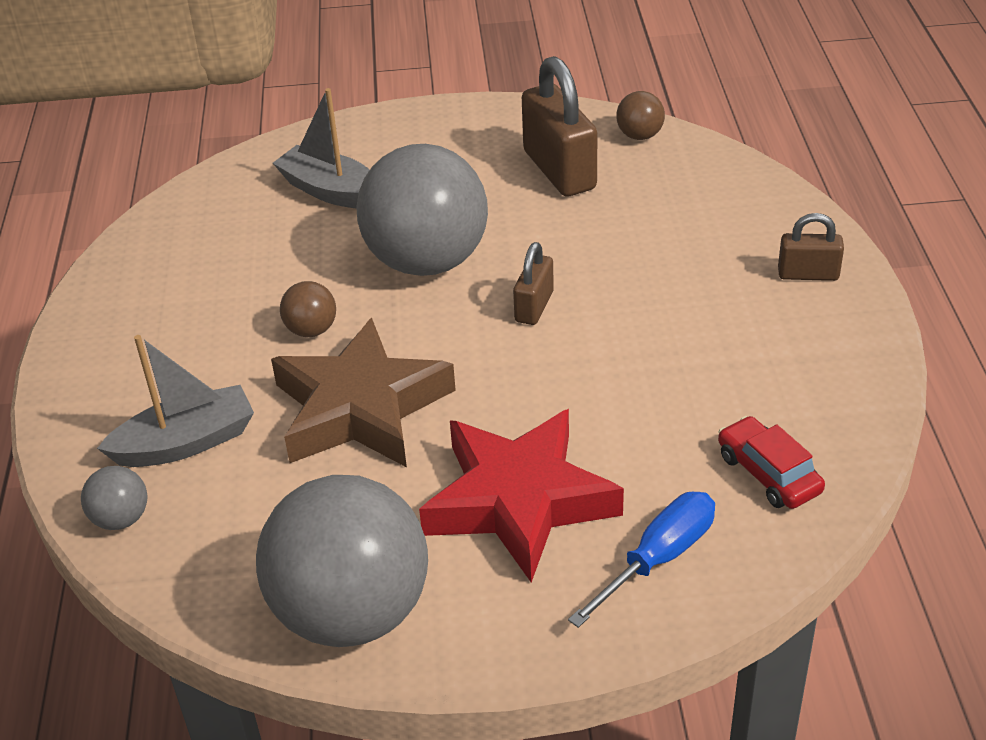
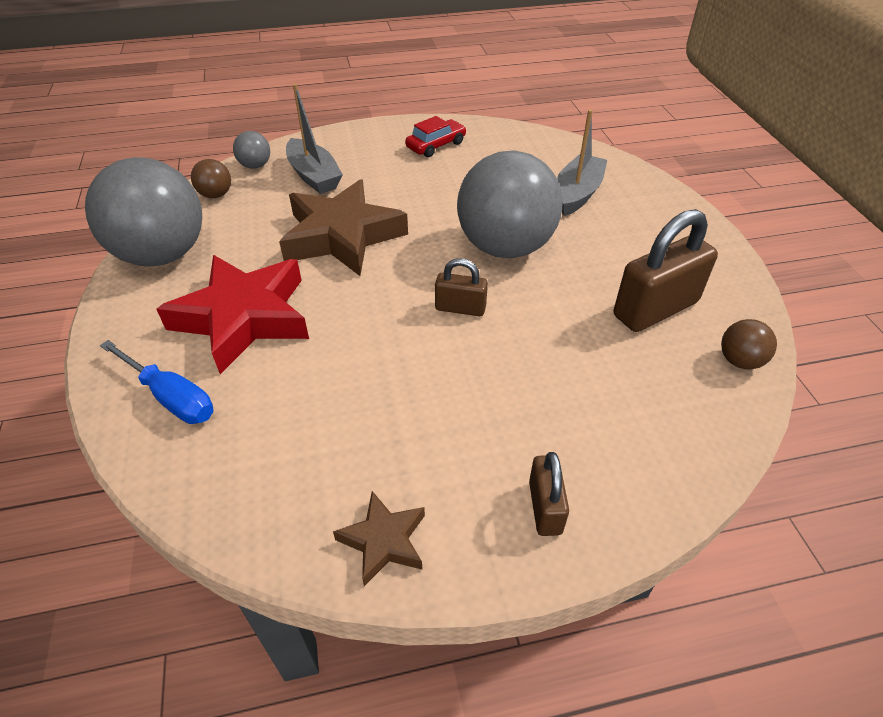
camera: 80 degrees right, 5 degrees up
brown ball [280,281,336,337] -> brown ball moved to [191,159,231,198]
red car [718,416,825,509] -> red car moved to [405,116,467,157]
none -> brown star [333,491,425,586]

